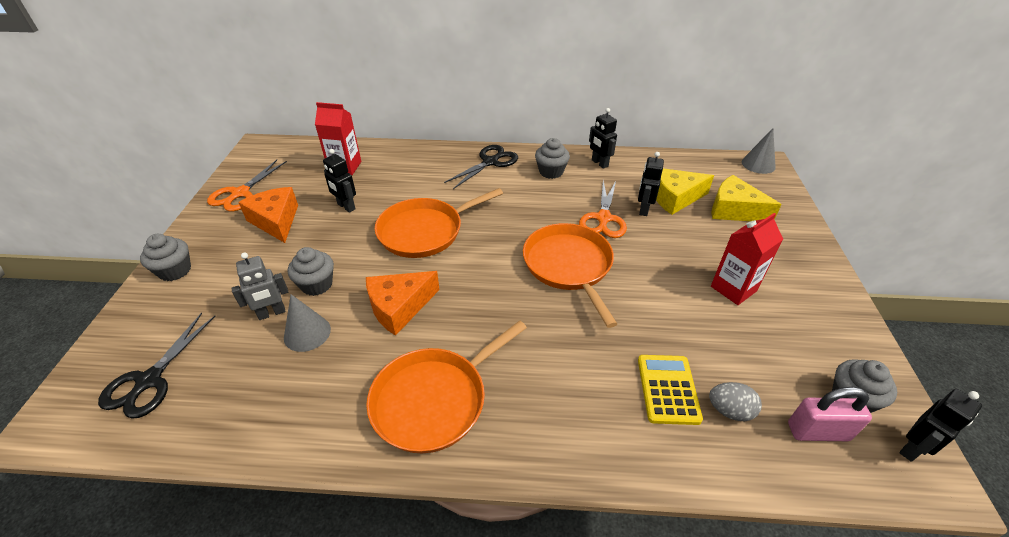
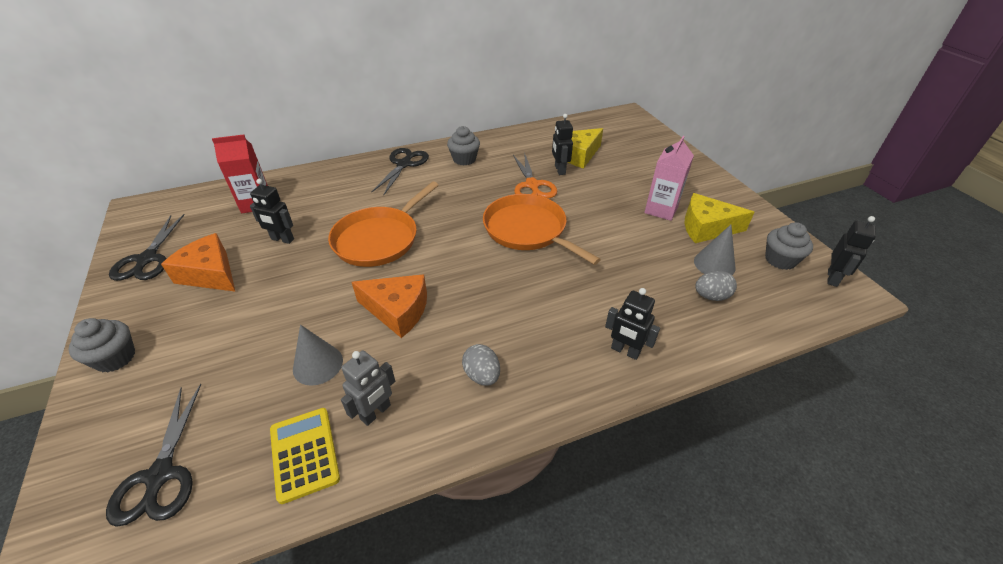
camera: 25 degrees left, 0 degrees up
orange scissors [207,160,287,211] -> black scissors [109,214,185,281]
grey robot [231,252,288,320] -> grey robot moved to [341,351,395,426]
grey cupcake [288,247,334,296] -> none
orange cheese [366,271,440,336] -> orange cheese turned 105 degrees counterclockwise [352,274,427,338]
orange pan [366,320,527,453] -> grey egg [462,344,500,386]
black robot [589,108,617,169] -> black robot moved to [605,288,660,360]
yellow calculator [638,355,703,425] -> yellow calculator moved to [270,408,340,504]
yellow cheese [711,175,782,221] -> yellow cheese moved to [685,193,754,243]
red carton [711,213,783,305] -> pink carton [644,136,694,221]
grey cone [742,128,776,174] -> grey cone moved to [694,225,736,275]
pink padlock [788,387,872,441] -> none

